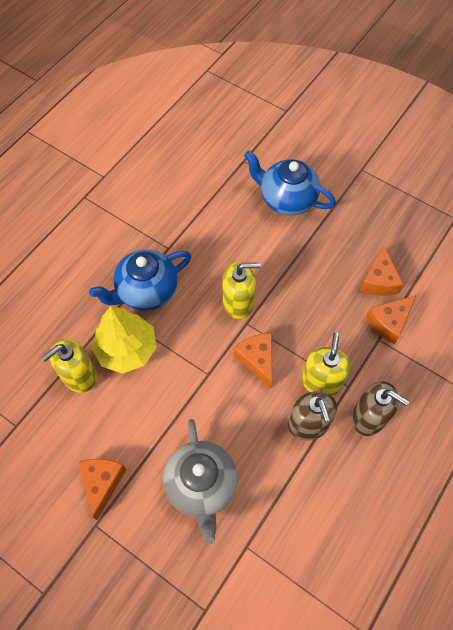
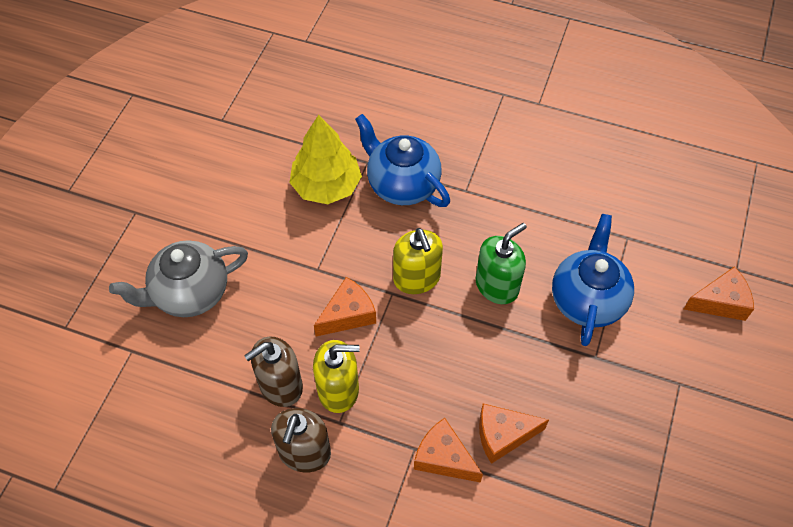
camera: 75 degrees right, 5 degrees down
yellow soap dispenser [41,339,97,393] -> none
orange cheese [78,459,127,520] -> orange cheese moved to [684,266,754,321]
none -> green soap dispenser [476,223,527,304]

